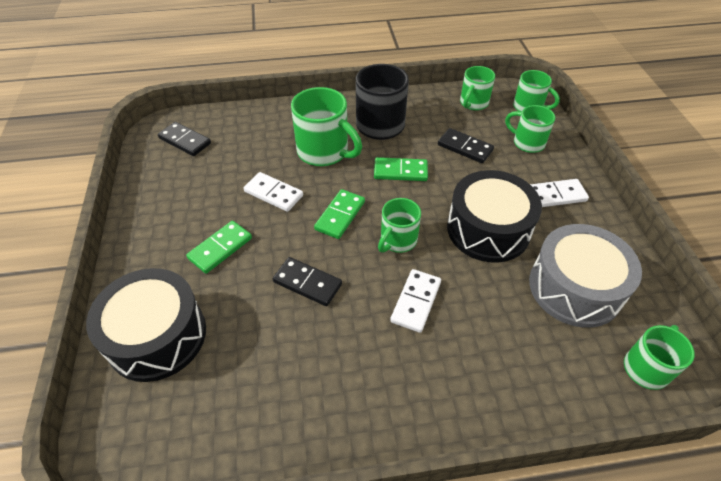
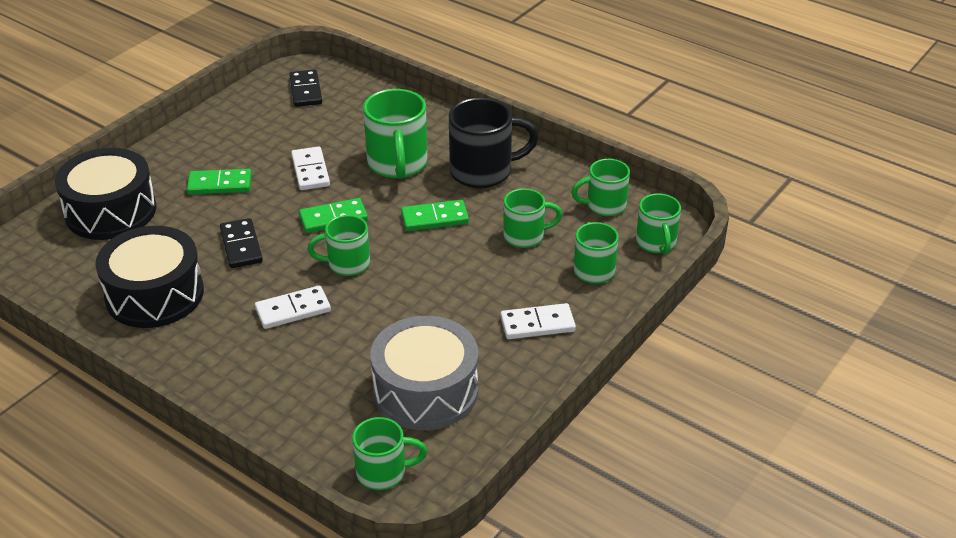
camera: 45 degrees right, 10 degrees down
green domino [374,157,428,181] -> green domino turned 60 degrees counterclockwise [401,200,469,231]
black domino [438,128,494,163] -> green mug [503,188,562,248]
black drum [447,170,542,263] -> black drum moved to [95,226,204,328]
white domino [530,179,589,207] -> white domino turned 45 degrees counterclockwise [500,303,576,339]

